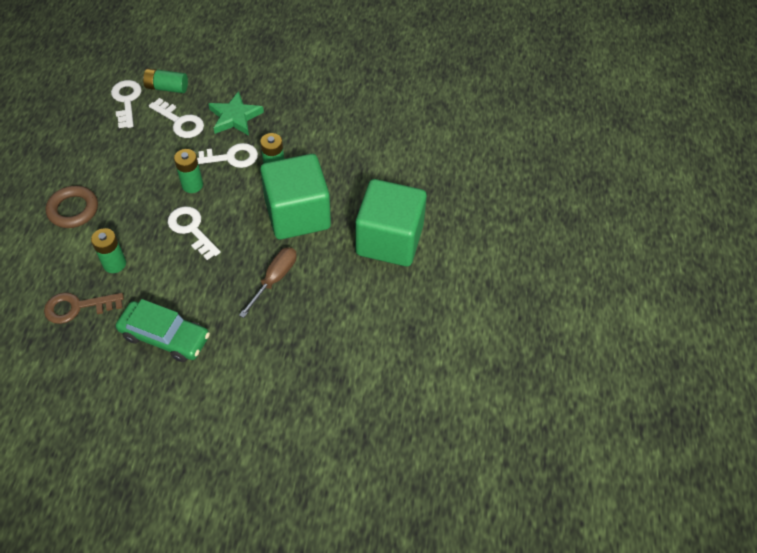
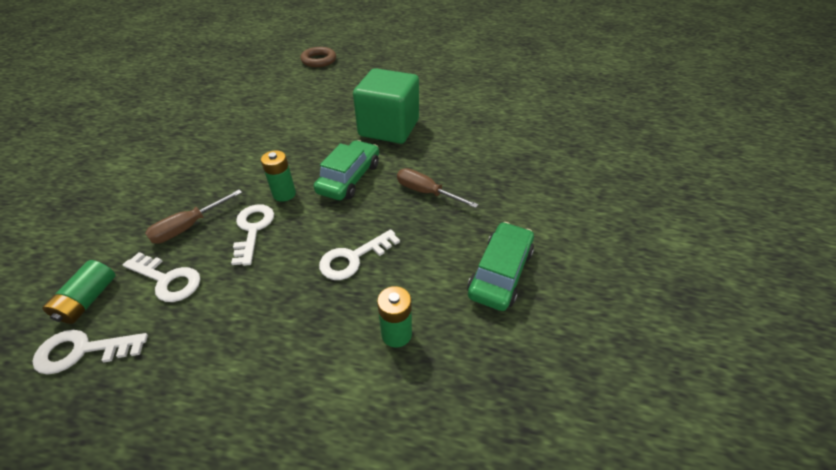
camera: 85 degrees left, 10 degrees down
brown key [44,292,124,324] -> none
brown ring [46,186,98,228] -> brown ring moved to [300,47,336,67]
white key [149,98,204,138] -> white key turned 75 degrees clockwise [123,252,200,302]
green battery [174,149,203,193] -> none
green star [208,91,264,135] -> brown screwdriver [145,190,242,244]
green cube [260,154,331,239] -> green car [314,140,379,200]

